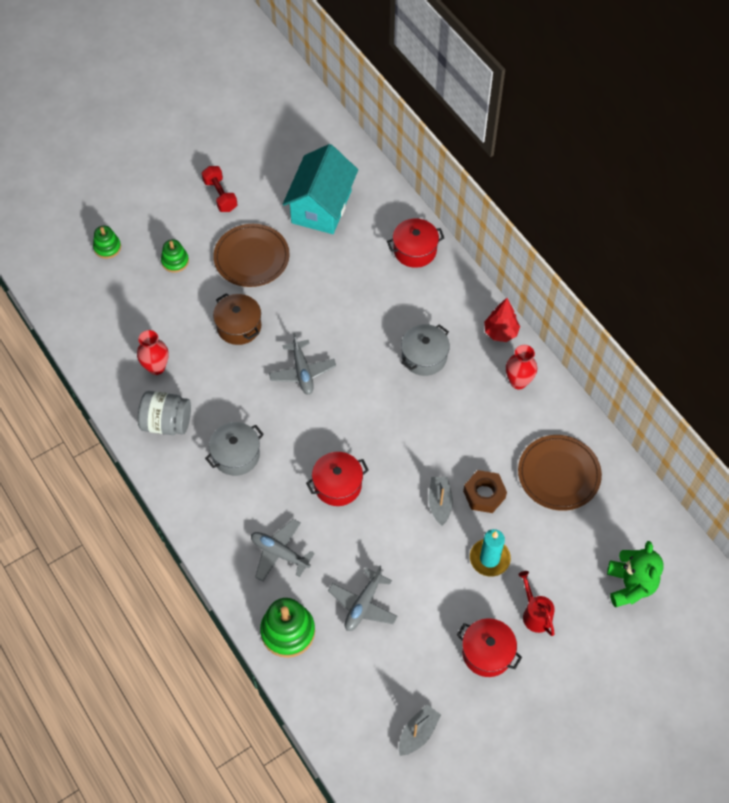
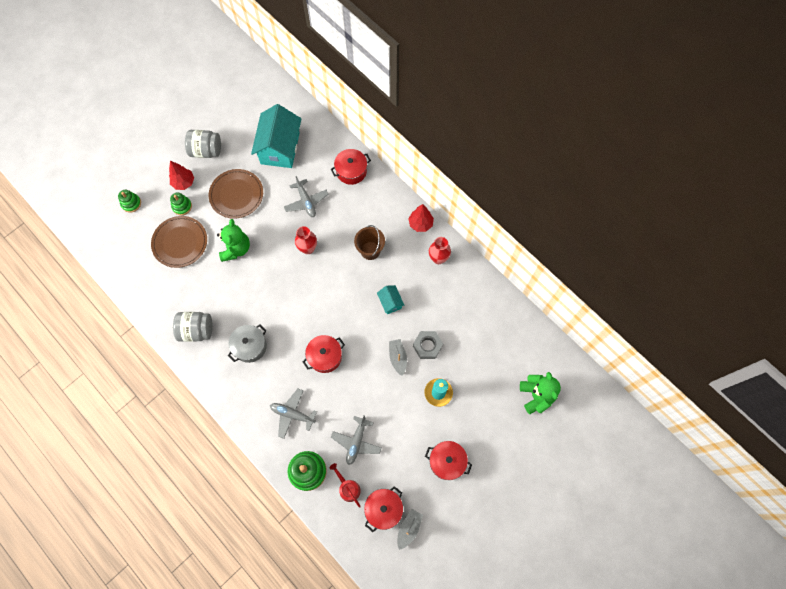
camera: 10 degrees left, 10 degrees up
red vase [137,330,169,375] -> red vase moved to [295,226,317,254]
red dumbbell [202,166,238,212] -> grey jar [185,130,221,158]
brown pot [213,293,261,345] -> green teddy bear [217,219,250,262]
grey plane [269,333,336,395] -> grey plane moved to [284,176,329,217]
grey pot [401,324,450,376] -> brown bucket [354,225,385,260]
brown nut [463,470,507,513] -> grey nut [413,331,443,359]
brown plate [518,435,602,511] -> brown plate moved to [151,216,207,268]
red watering can [518,571,555,636] -> red watering can moved to [330,463,361,508]
none -> red tree [169,161,194,190]
none -> red pot [364,486,403,532]
none -> turquoise house [377,285,404,314]

